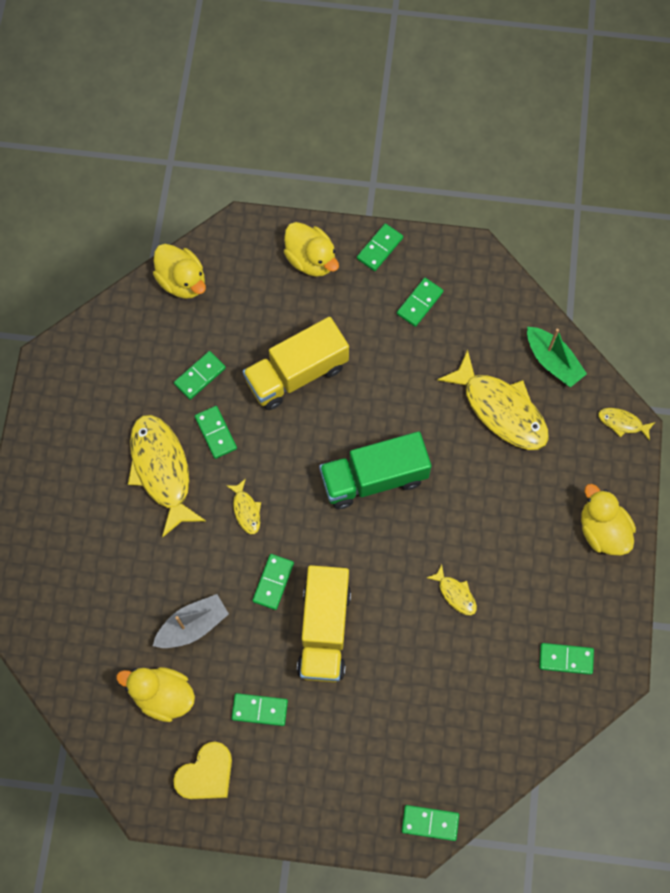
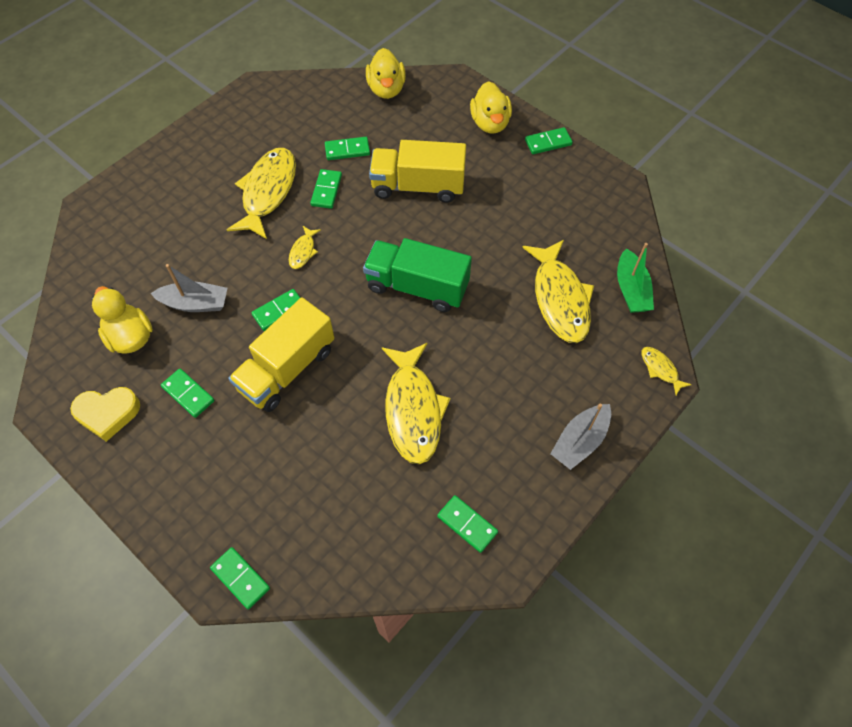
camera: 35 degrees right, 10 degrees down
green domino [397,278,444,327] -> none
yellow fish [427,564,477,615] -> yellow fish [381,343,451,465], size x2.21
yellow duck [581,484,636,555] -> grey boat [550,403,611,470]

